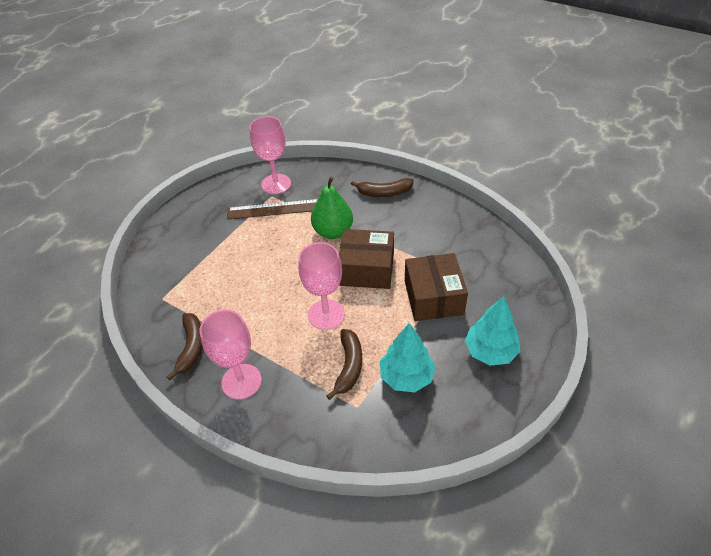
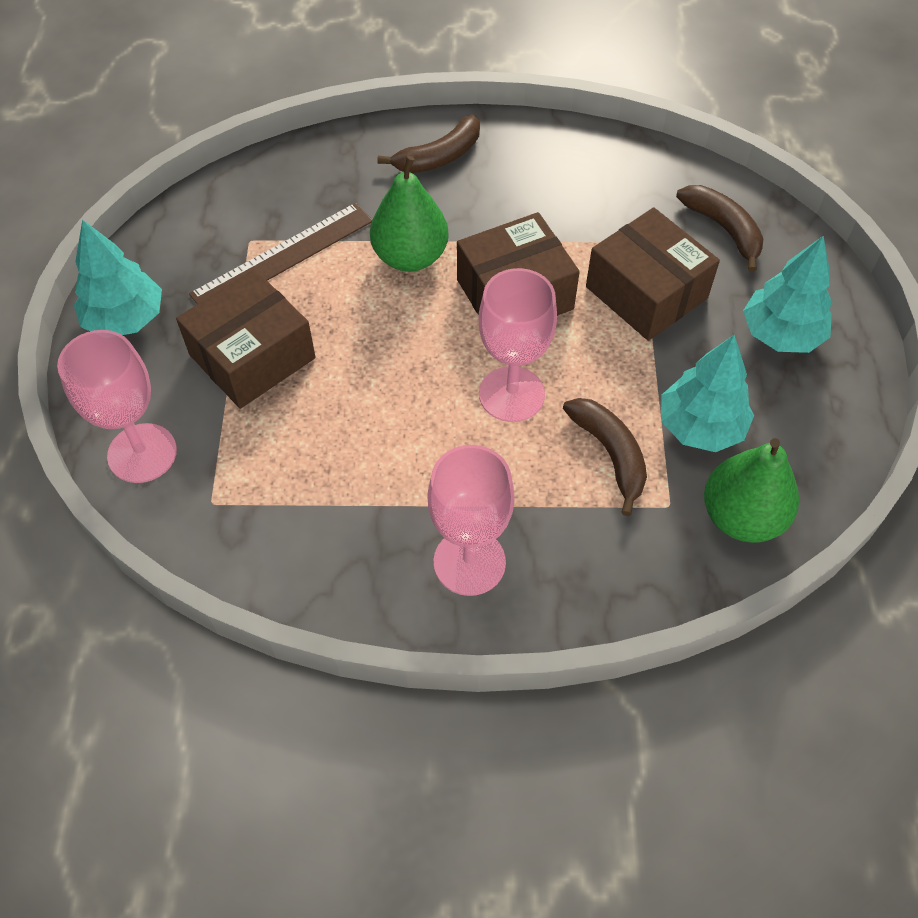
camera: 35 degrees left, 10 degrees up
brown banana [167,313,203,380] -> brown banana moved to [676,185,763,272]
pink goblet [249,116,291,194] -> pink goblet moved to [57,330,177,483]
none -> turquoise tree [74,220,162,335]
none -> brown box [176,269,315,409]
none -> green pear [704,438,799,543]

